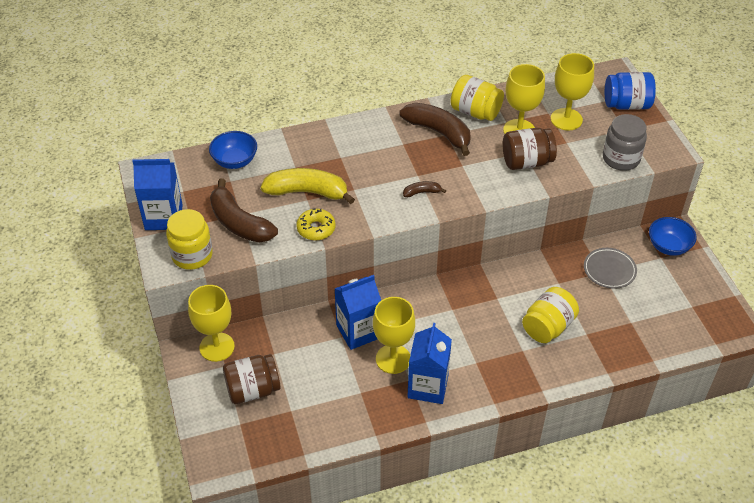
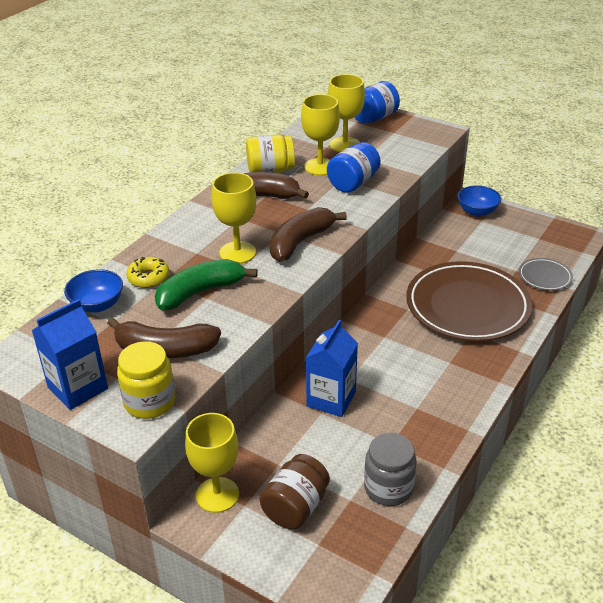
camera: 40 degrees left, 10 degrees down
yellow banana [261,168,355,204] -> green banana [155,259,258,310]
yellow donut [296,208,336,241] -> yellow donut moved to [126,257,169,288]
yellow goblet [373,297,415,374] -> yellow goblet moved to [211,173,256,264]
brown banana [403,181,446,197] -> brown banana [270,207,347,262], size x2.17
blue carton [408,323,452,404] -> none
brown jar [503,128,557,170] -> blue jar [327,142,381,193]
yellow jar [522,287,579,343] -> brown plate [406,261,532,341]
grey plate [584,248,637,289] -> grey plate moved to [519,258,573,291]
grey jar [603,114,647,171] -> grey jar moved to [364,433,417,506]

